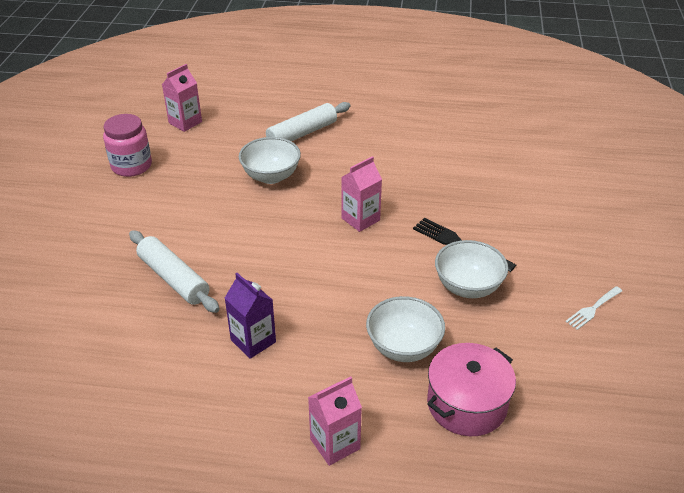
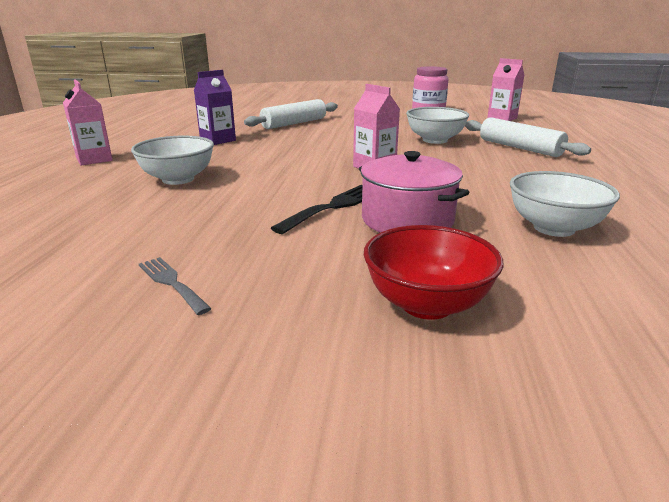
camera: 90 degrees right, 15 degrees down
pink pot [427,343,516,436] -> pink pot moved to [359,151,470,232]
white bowl [435,240,508,298] -> white bowl moved to [510,171,620,237]
white fork [565,286,622,330] -> grey fork [139,257,212,315]
none -> red bowl [364,225,503,320]

